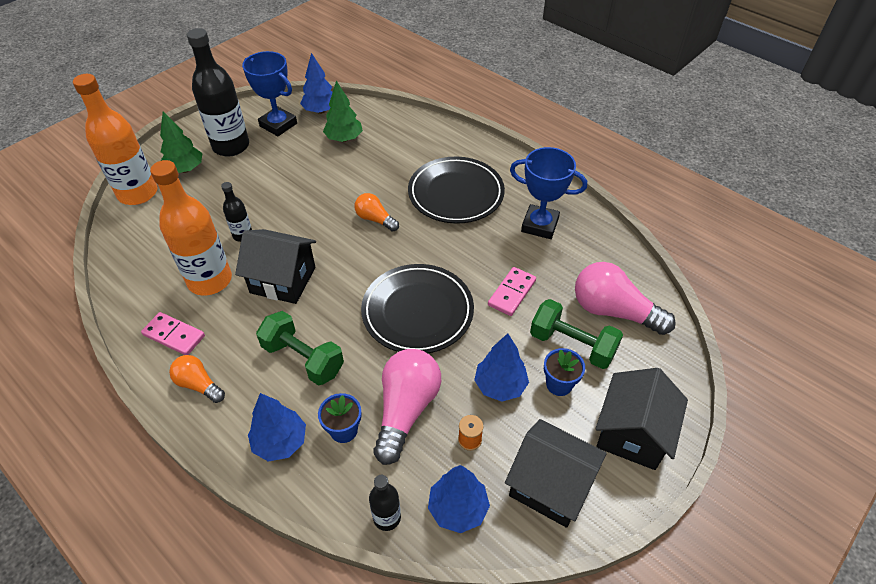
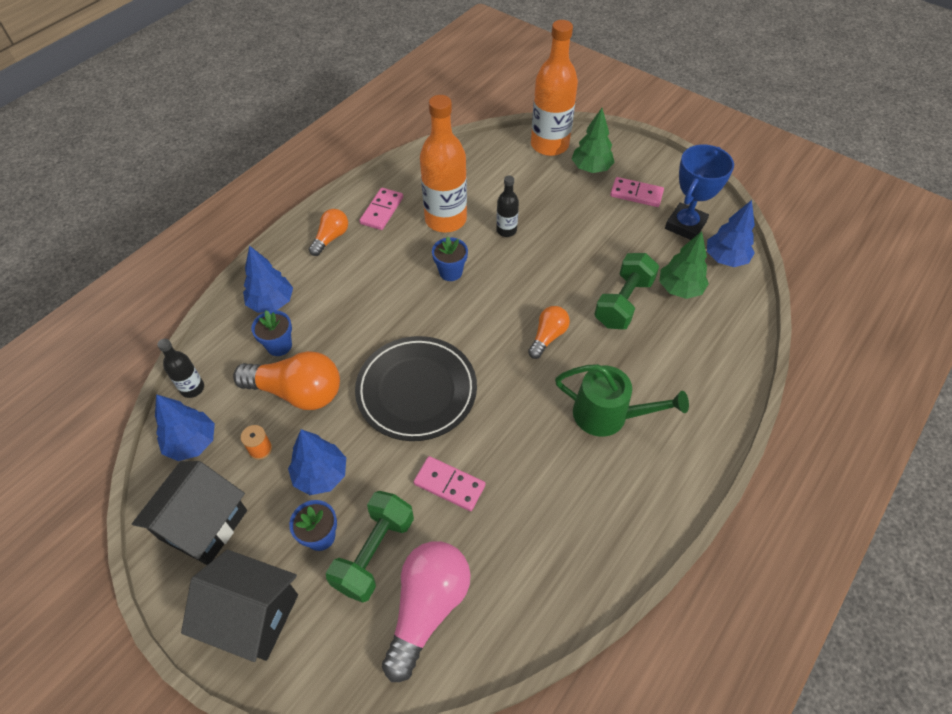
camera: 85 degrees right, 5 degrees up
black bottle [187,28,249,156] -> pink domino [610,177,664,207]
black house [235,229,316,304] -> blue flower pot [432,237,468,281]
green dumbbell [256,311,344,385] -> green dumbbell moved to [594,253,659,329]
pink light bulb [373,349,441,465] -> orange light bulb [233,351,340,410]
black plate [408,157,505,224] -> green watering can [555,364,689,437]
blue trophy [510,147,587,239] -> none

